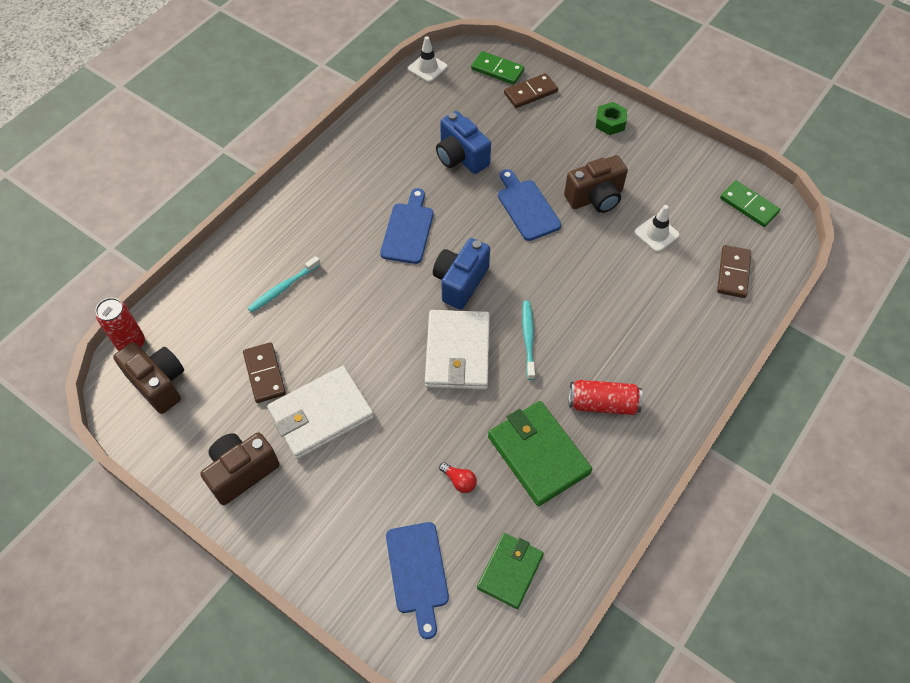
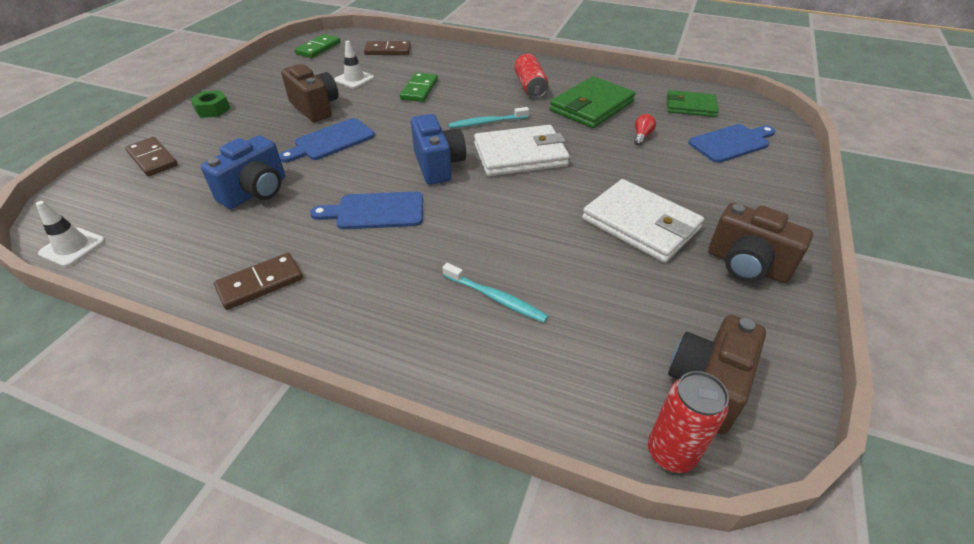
camera: 105 degrees left, 15 degrees down
brown domino [243,342,286,403] -> brown domino moved to [214,253,303,310]
blue camera [433,238,490,310] -> blue camera turned 120 degrees counterclockwise [411,114,466,185]
green domino [471,51,525,85] -> green domino moved to [400,72,438,102]

